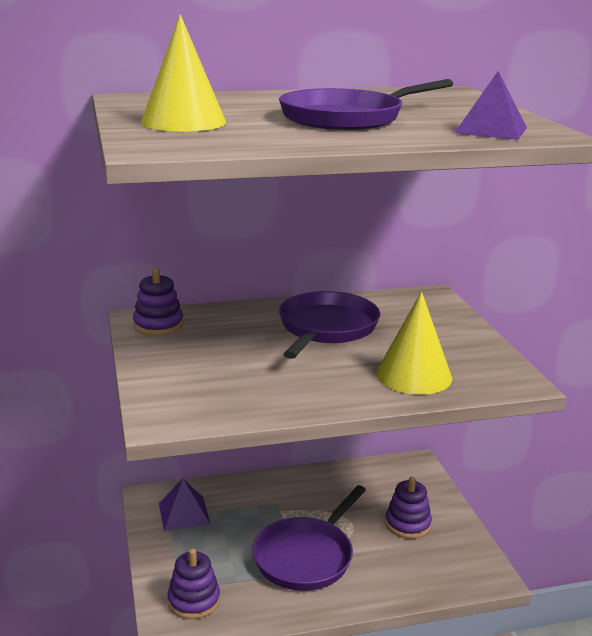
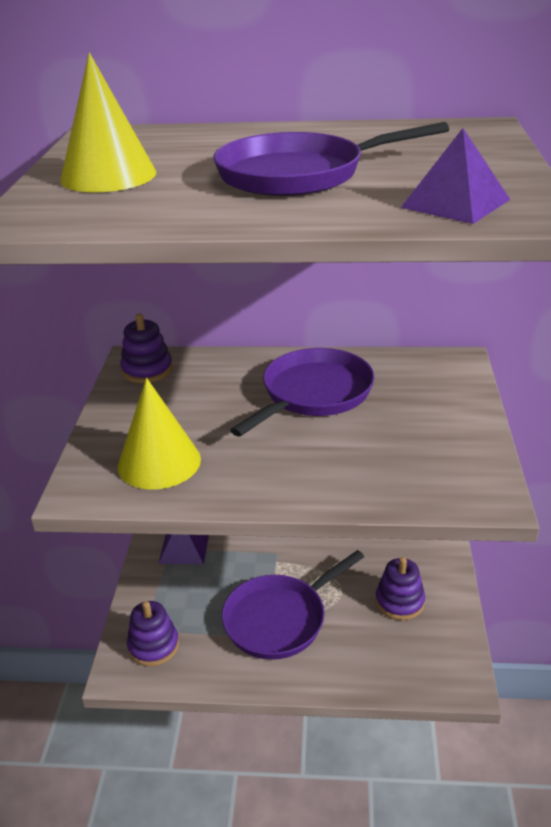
camera: 20 degrees right, 10 degrees up
yellow cone [376,292,452,395] -> yellow cone moved to [118,378,201,489]

